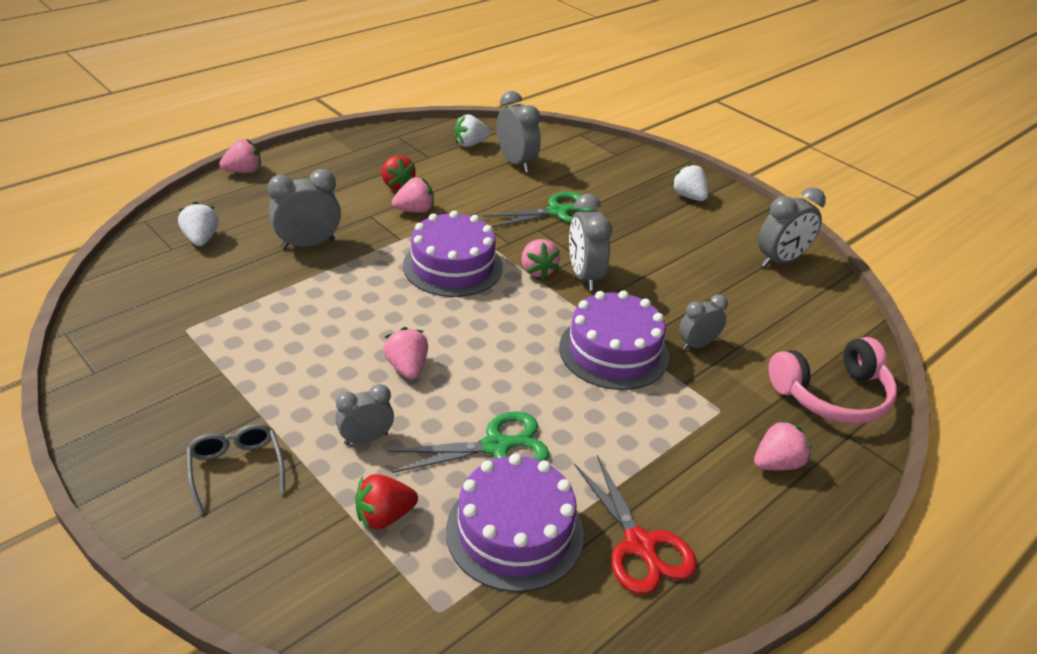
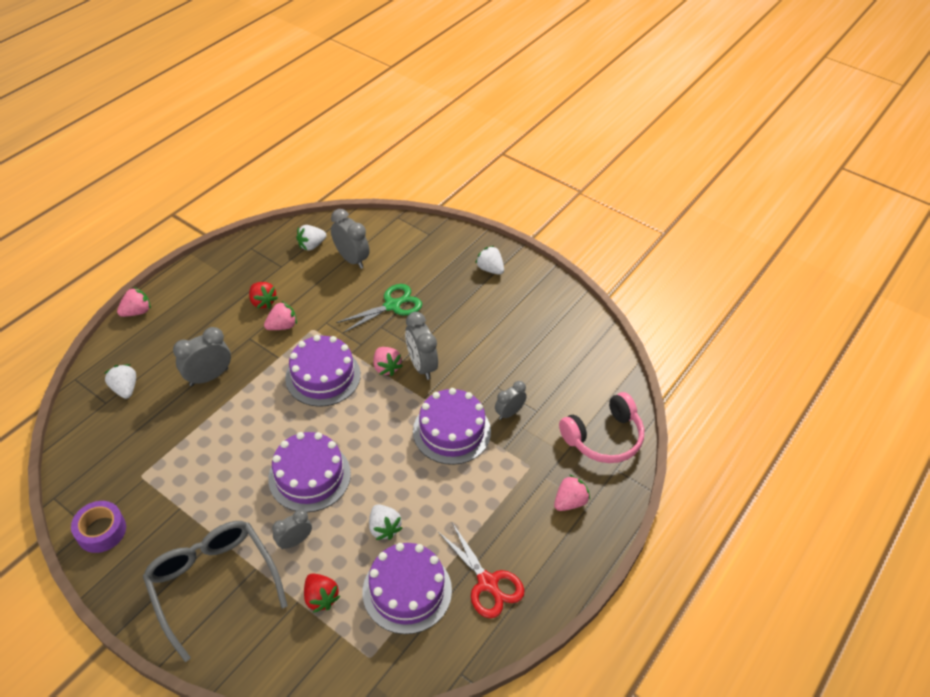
camera: 10 degrees left, 10 degrees up
grey glasses [186,424,285,513] -> grey glasses [143,521,288,662], size x1.94
red strawberry [355,474,418,530] -> red strawberry turned 90 degrees counterclockwise [304,573,340,613]
pink strawberry [383,327,428,380] -> purple cake [268,432,351,512]
green scissors [388,411,549,473] -> white strawberry [369,504,403,540]
grey clock [758,187,826,267] -> none
none -> purple tape [71,501,126,553]

